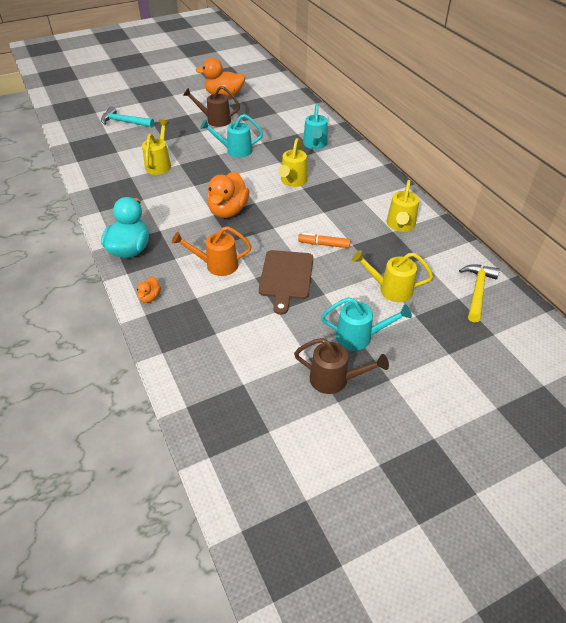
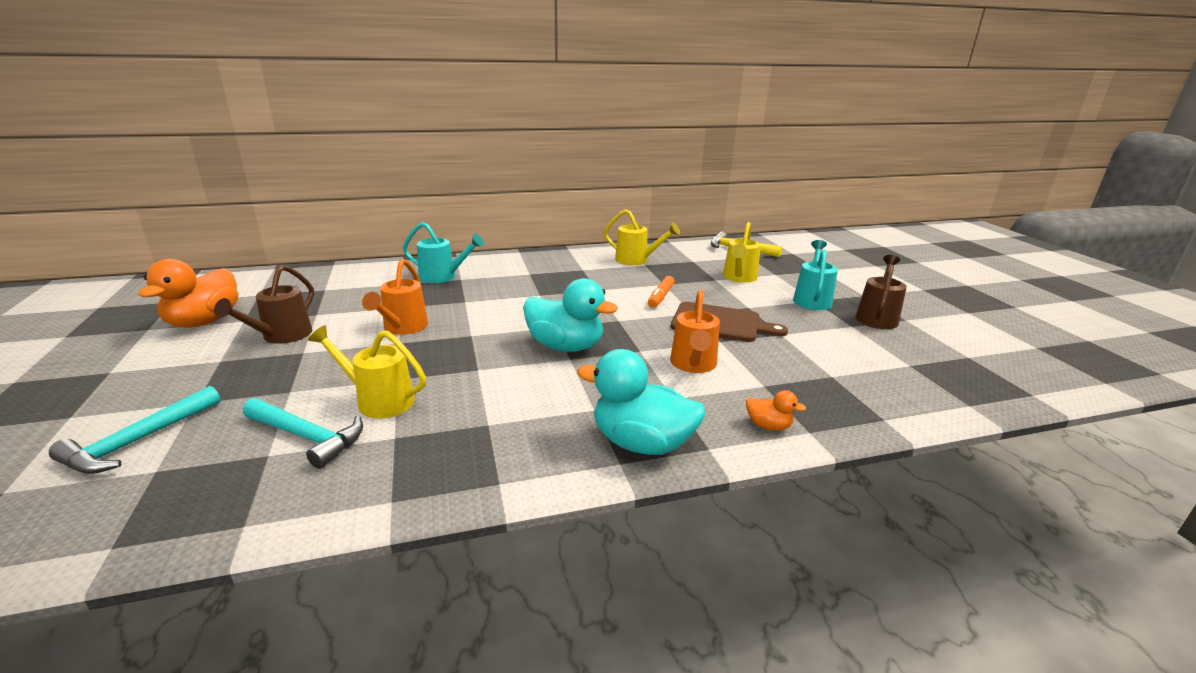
camera: 80 degrees left, 20 degrees down
turquoise watering can [200,114,263,158] -> orange watering can [362,259,428,335]
orange duck [207,172,249,218] -> turquoise duck [523,278,618,352]
yellow watering can [278,138,308,187] -> none
none -> turquoise hammer [243,398,363,469]

